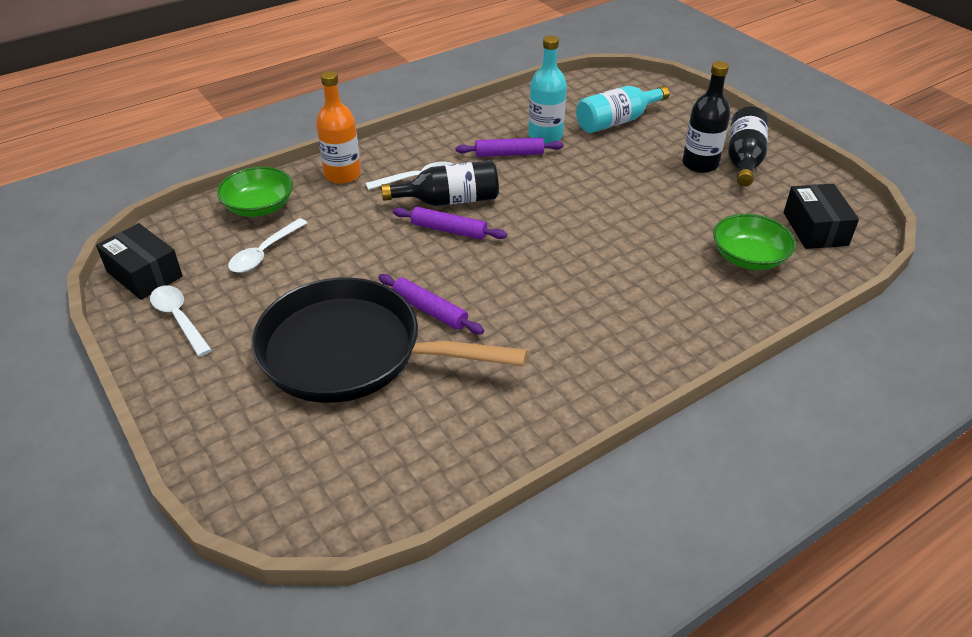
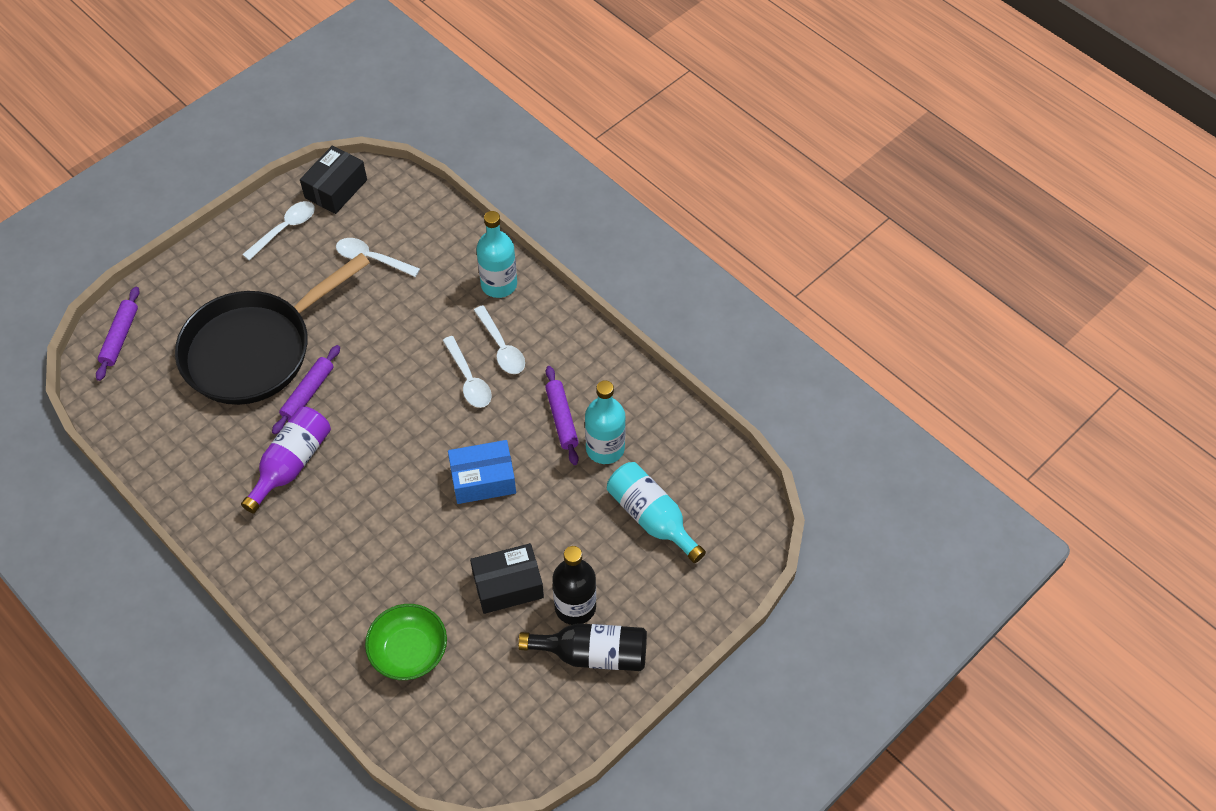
camera: 80 degrees right, 15 degrees up
green bowl [217,167,293,217] -> none
black pan [252,277,527,403] -> black pan turned 135 degrees counterclockwise [175,253,370,405]
orange bottle [316,71,361,184] -> turquoise bottle [476,211,517,298]
black bottle [381,160,499,206] -> white spoon [442,336,492,408]
purple rolling pin [393,207,507,240] -> purple rolling pin moved to [96,286,140,381]
black box [784,184,859,249] -> black box moved to [470,543,544,614]
none -> purple bottle [241,407,331,513]
none -> blue box [448,440,516,504]

